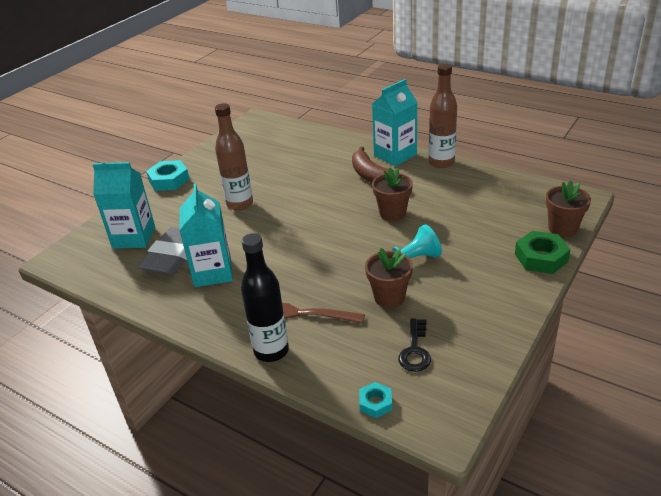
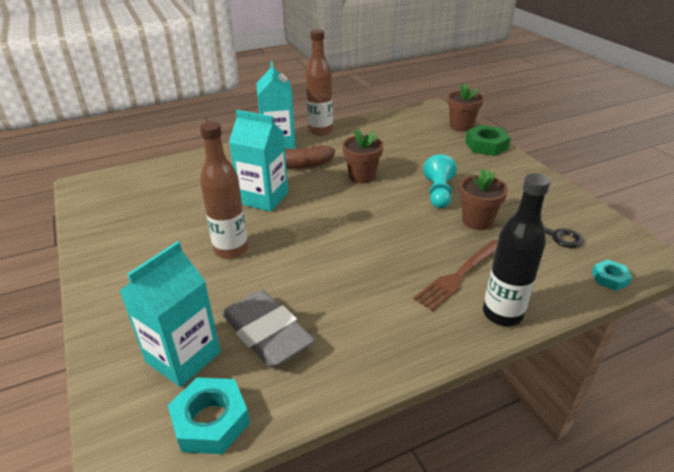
camera: 60 degrees left, 0 degrees up
turquoise nut [146,160,190,191] -> turquoise nut moved to [167,377,250,454]
turquoise carton [179,184,233,287] -> turquoise carton moved to [229,110,288,212]

